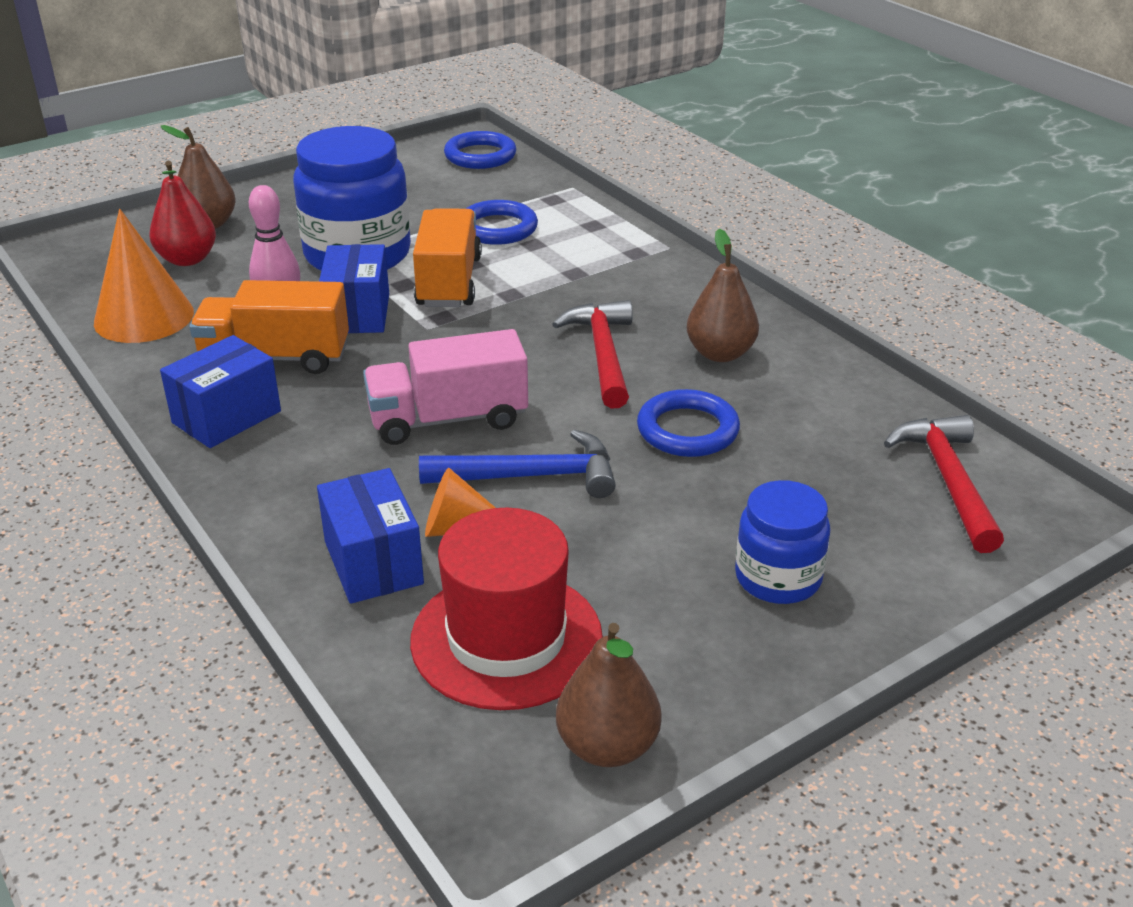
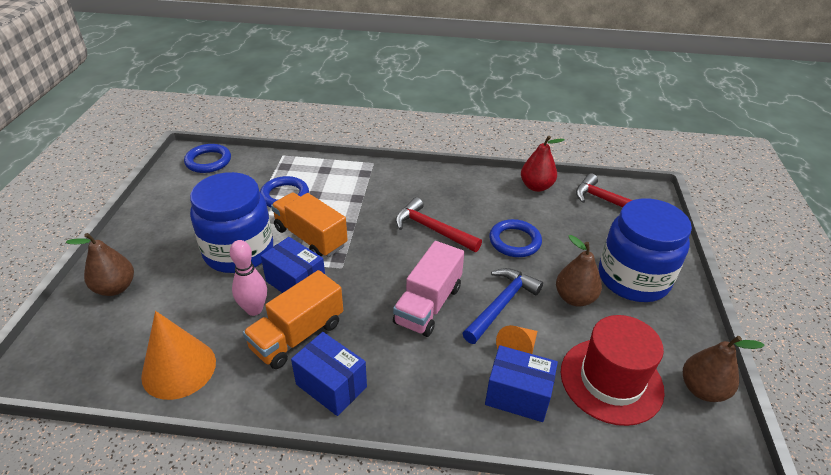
camera: 50 degrees left, 5 degrees up
red pear [149,161,216,266] -> red pear moved to [521,136,564,192]
blue box [160,335,281,448] -> blue box turned 45 degrees counterclockwise [291,332,367,416]
brown pear [687,229,759,362] -> brown pear moved to [556,235,602,307]
blue jar [735,480,831,604] -> blue jar [599,198,692,302], size x1.75

